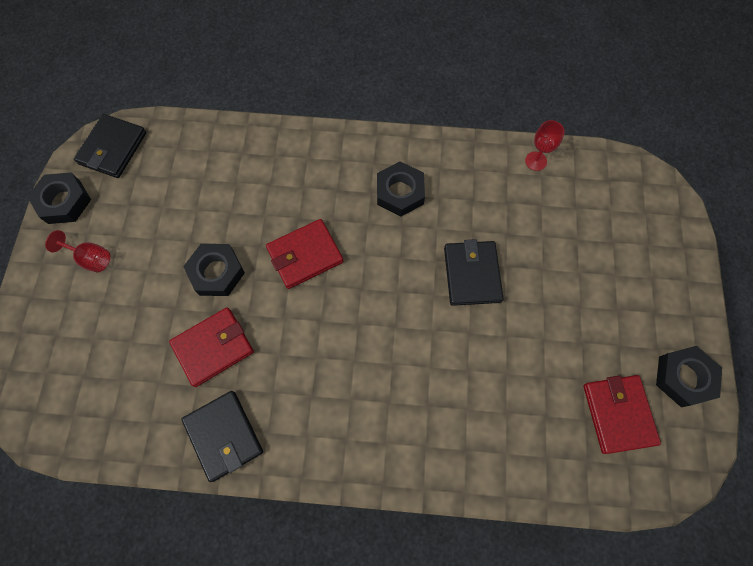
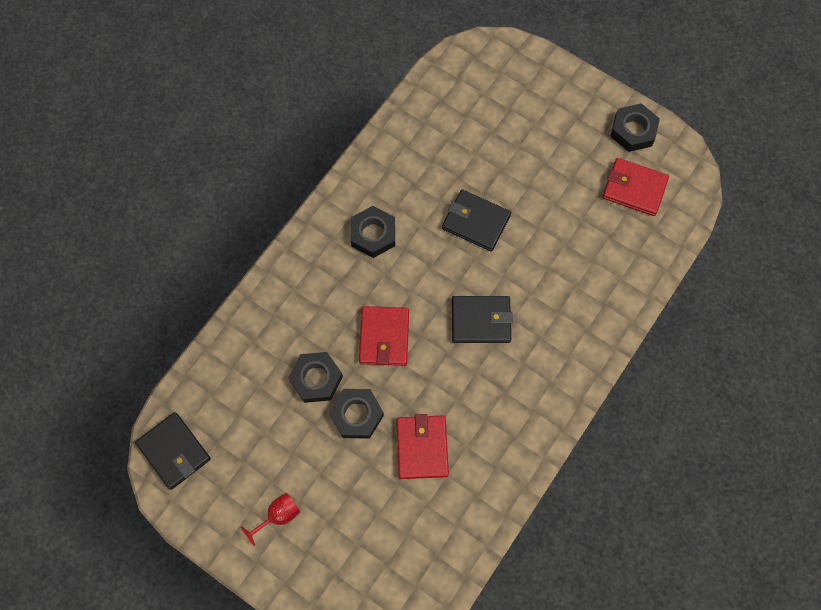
camera: 60 degrees left, 0 degrees up
black nut [27,173,91,224] -> black nut moved to [288,352,343,403]
black wallet [181,391,263,482] -> black wallet moved to [452,296,513,343]
red goblet [525,120,565,171] -> none

